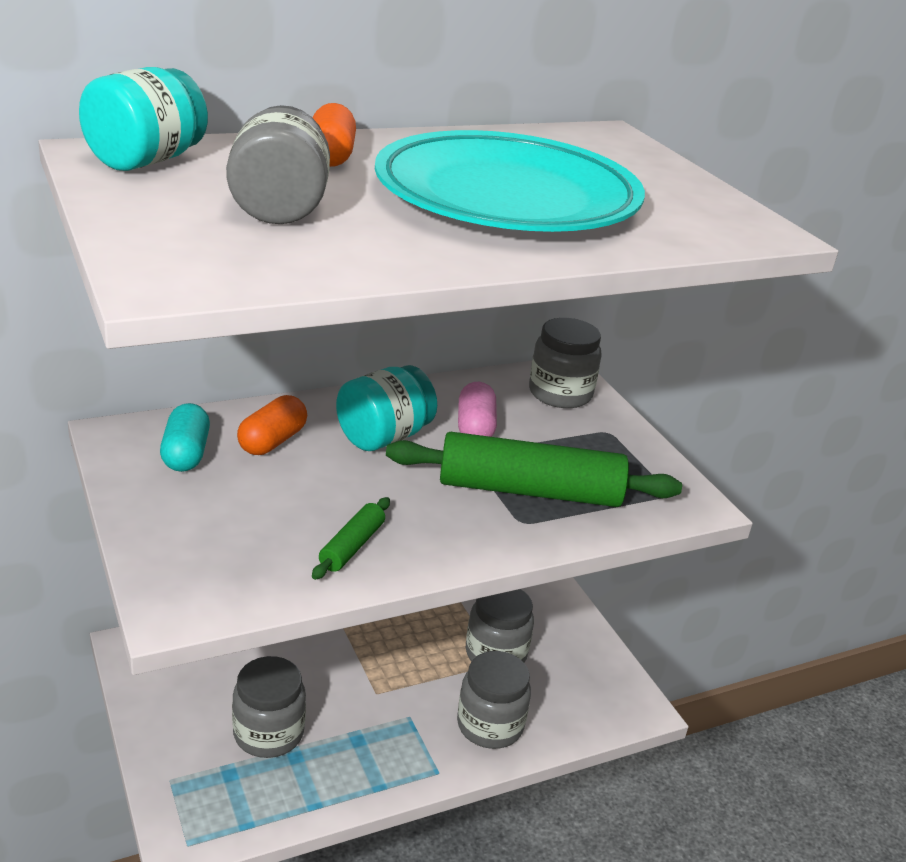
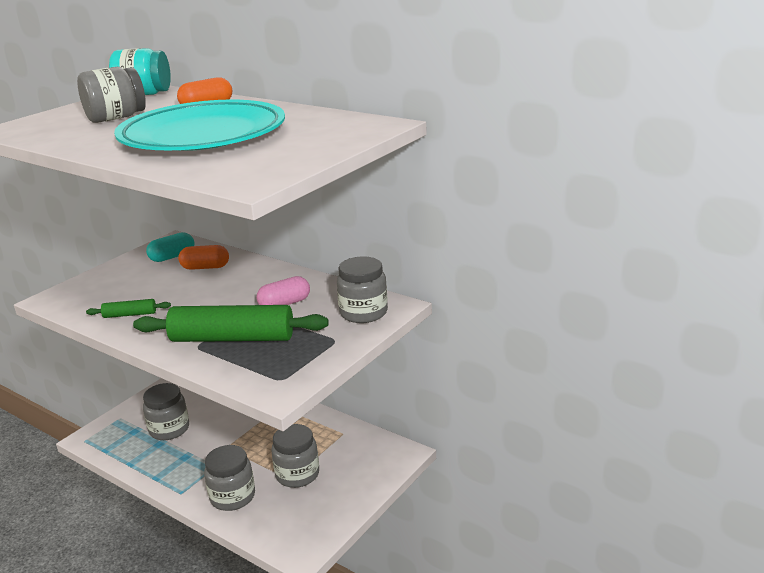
camera: 65 degrees right, 5 degrees down
turquoise jar [336,365,437,451] -> none
green rolling pin [386,432,682,507] -> green rolling pin turned 60 degrees counterclockwise [133,305,329,342]

